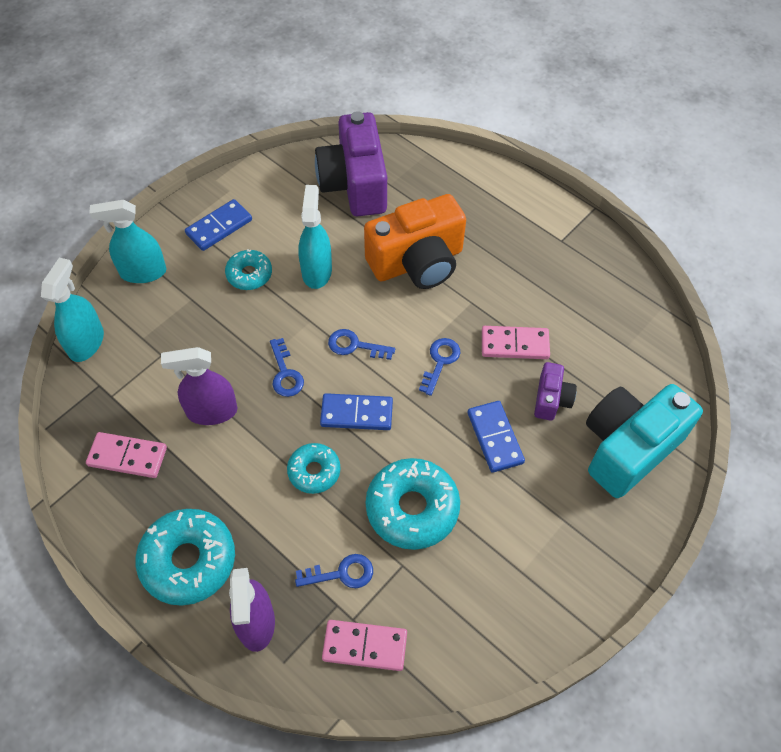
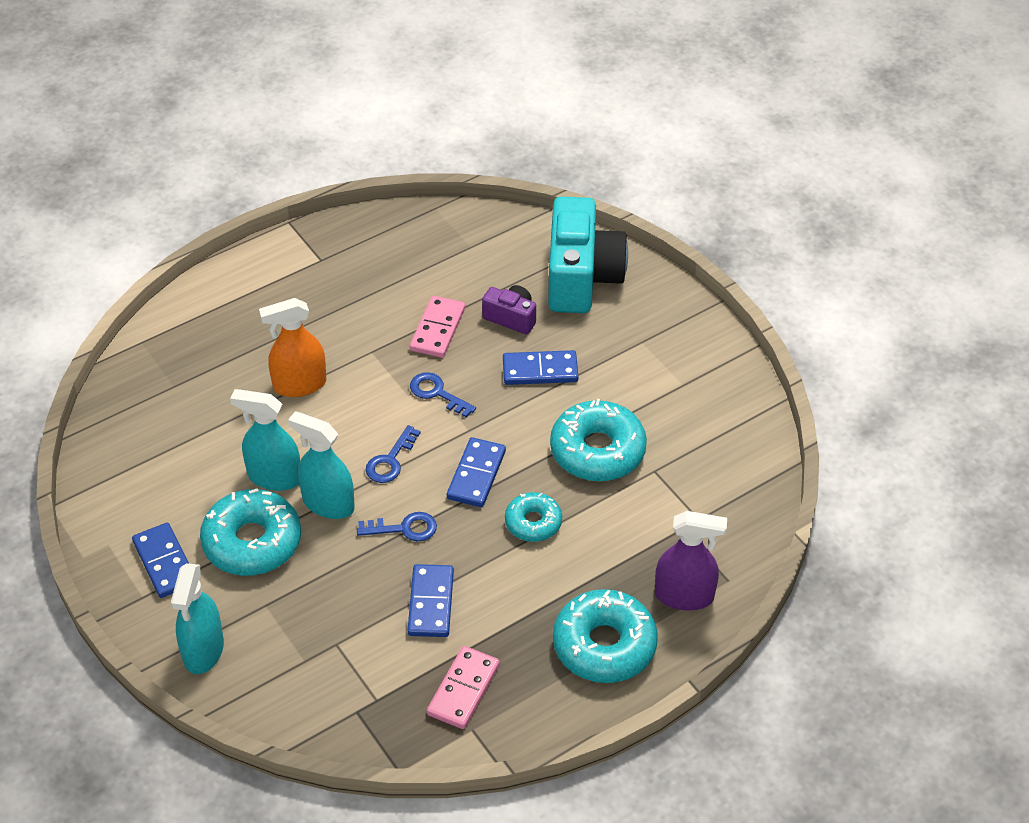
camera: 75 degrees left, 10 degrees down
turquoise spray bottle [41,258,104,362] -> turquoise spray bottle moved to [288,411,355,519]
purple spray bottle [161,347,238,425] -> blue domino [408,564,454,637]
turquoise donut [225,249,272,290] -> turquoise donut [200,488,301,576], size x1.72
blue key [295,554,373,588] -> none
purple camera [315,111,387,216] -> none
pink domino [322,620,407,671] -> none
orange camera [364,194,466,289] -> orange spray bottle [259,298,327,397]
turquoise camera [586,384,703,498] -> turquoise camera turned 150 degrees counterclockwise [548,197,628,313]

